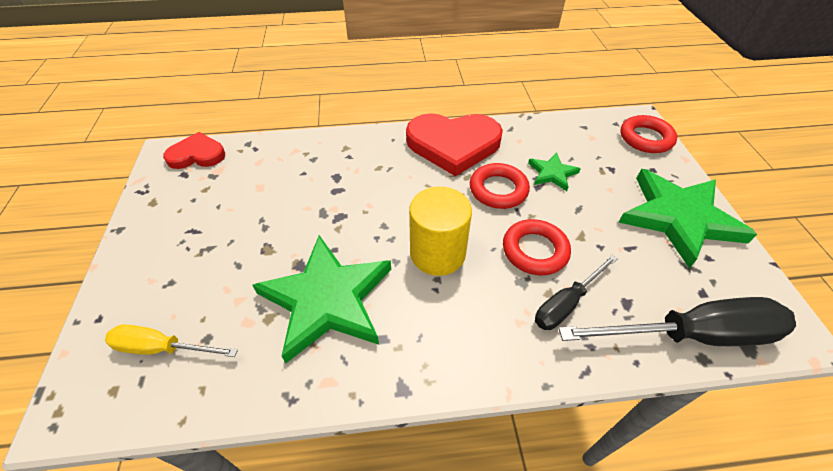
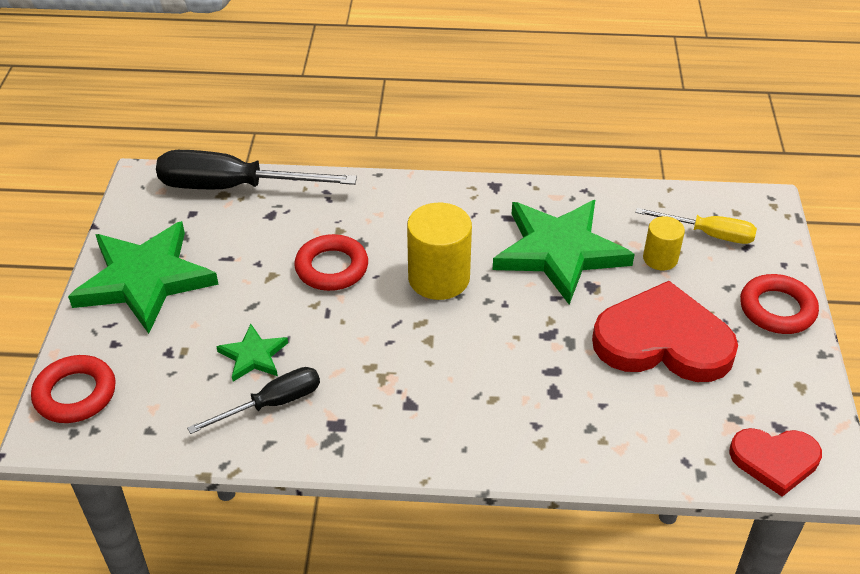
camera: 170 degrees left, 5 degrees down
red heart [406,113,503,176] -> red heart moved to [592,281,738,382]
red ring [470,163,530,209] -> red ring moved to [740,274,819,334]
black screwdriver [535,255,618,330] -> black screwdriver moved to [187,367,320,434]
none -> yellow cylinder [643,216,685,271]

